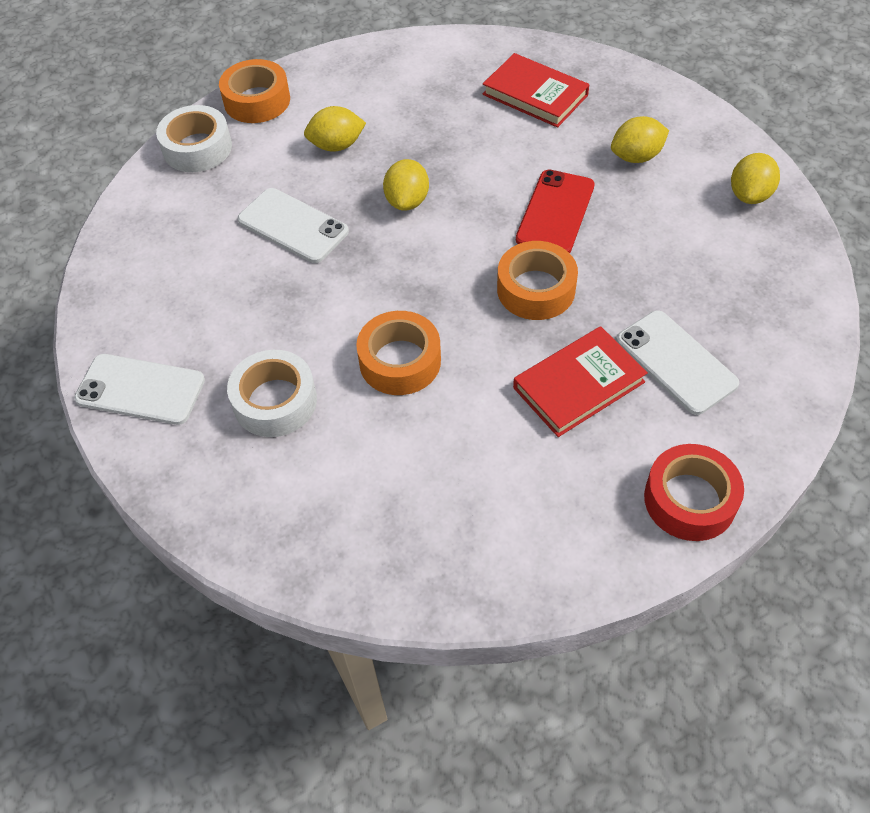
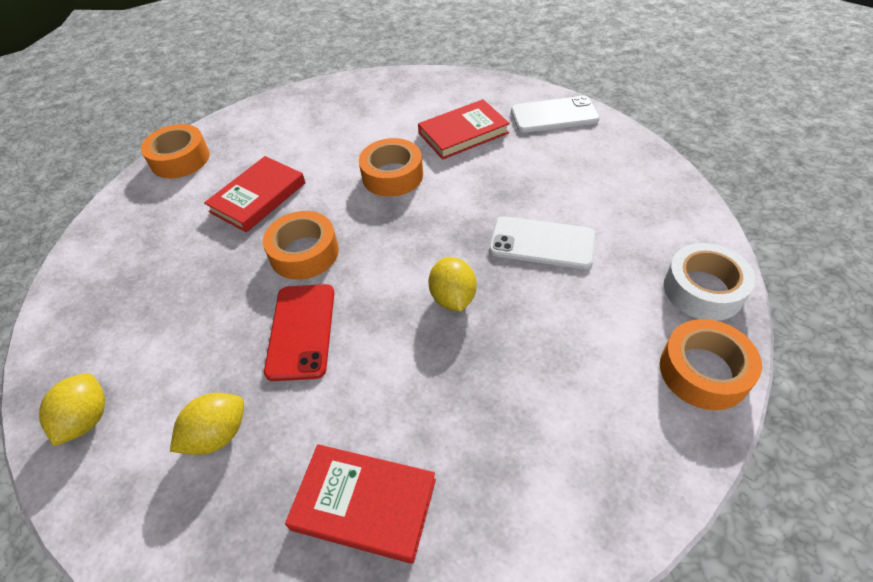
camera: 160 degrees right, 5 degrees down
white tape [227,350,317,437] -> red book [418,99,510,160]
yellow lemon [304,106,366,152] -> none
white phone [616,310,739,415] -> none
red tape [644,444,744,541] -> orange tape [141,124,210,178]

